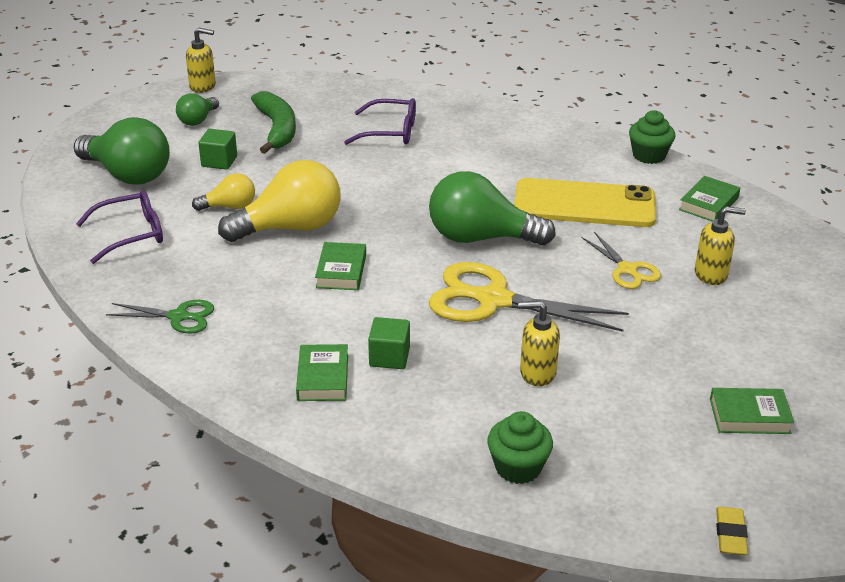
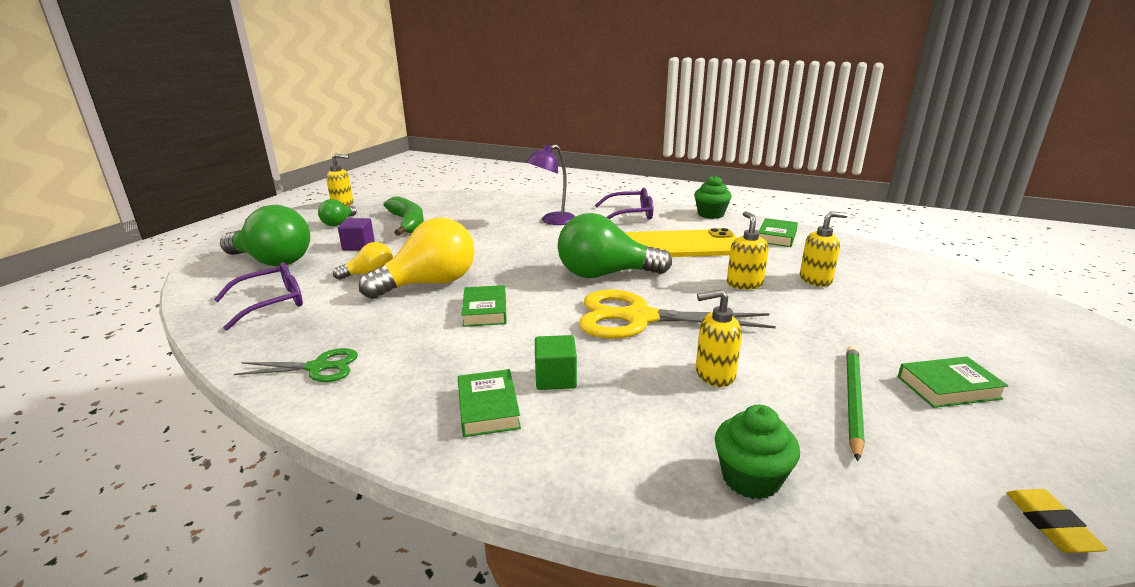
camera: 10 degrees left, 10 degrees down
green cube [198,129,237,170] -> purple cube [338,218,375,250]
purple glasses [344,98,416,145] -> purple glasses moved to [595,188,653,220]
yellow scissors [581,232,661,289] -> yellow soap dispenser [727,211,769,290]
none -> purple lamp [526,145,575,225]
none -> green pencil [846,346,865,461]

